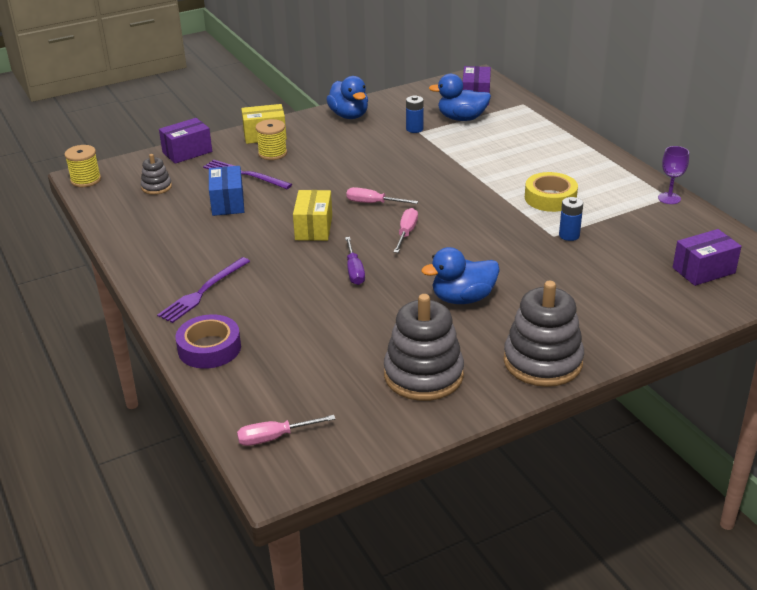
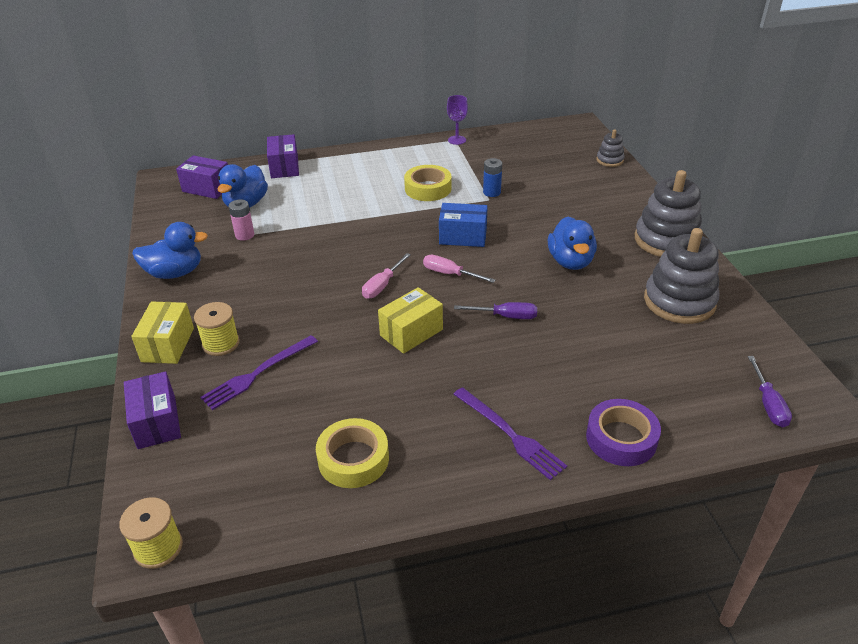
camera: 75 degrees left, 5 degrees up
grey stacking toy [141,154,172,195] -> grey stacking toy moved to [596,129,625,167]
blue box [209,166,244,216] -> blue box moved to [439,203,488,247]
pink screwdriver [237,415,335,446] -> purple screwdriver [748,356,792,427]
yellow box [293,190,332,241] -> yellow box turned 60 degrees counterclockwise [378,287,443,354]
blue battery [406,95,424,133] -> pink battery [229,199,254,241]
purple box [673,229,742,286] -> purple box moved to [267,134,299,178]
none -> yellow tape [316,418,389,488]

